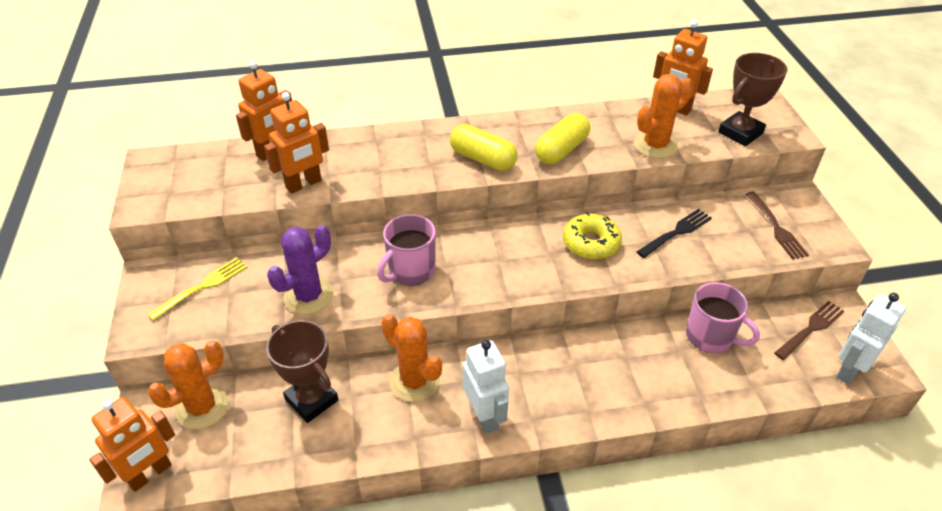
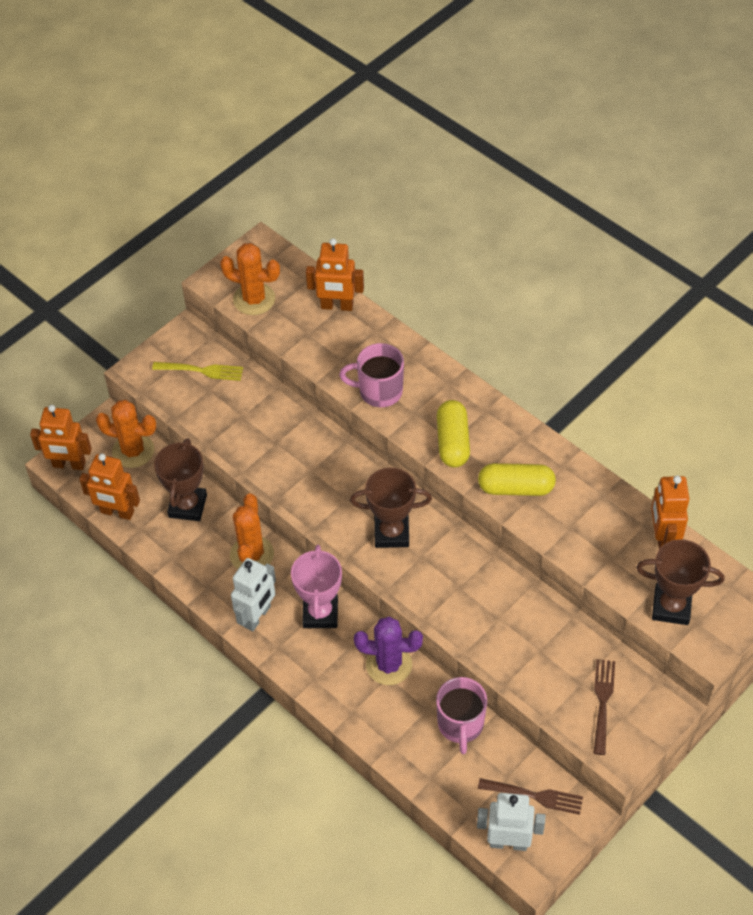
camera: 55 degrees right, 10 degrees up
orange robot [264,92,329,194] -> orange robot moved to [79,454,140,520]
purple cactus [267,225,334,315] -> purple cactus moved to [354,616,423,685]
pink mug [377,214,436,286] -> pink mug moved to [339,343,404,407]
yellow donut [563,212,622,260] -> none
orange cactus [634,74,693,159] -> orange cactus moved to [220,243,280,315]
black fork [637,209,712,258] -> none
brown fork [746,192,809,260] -> brown fork turned 150 degrees clockwise [594,659,615,755]
none -> pink trophy [291,545,342,628]
none -> brown trophy [350,468,432,548]

